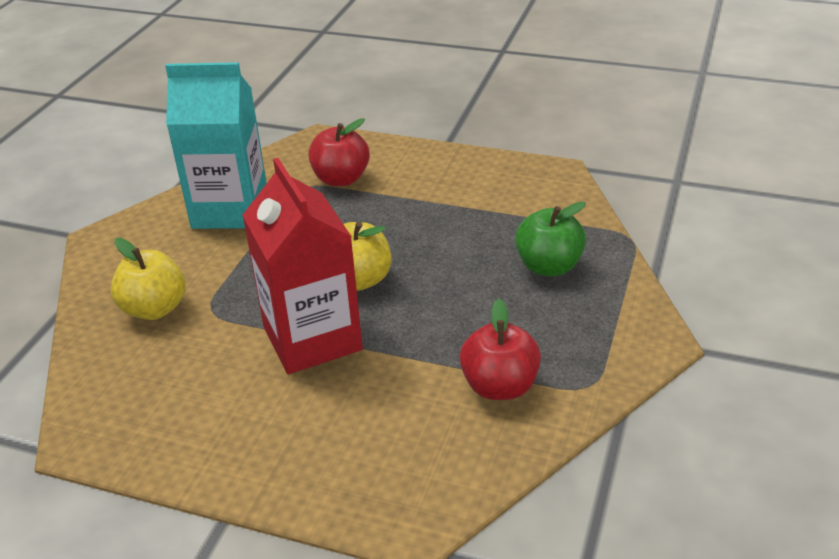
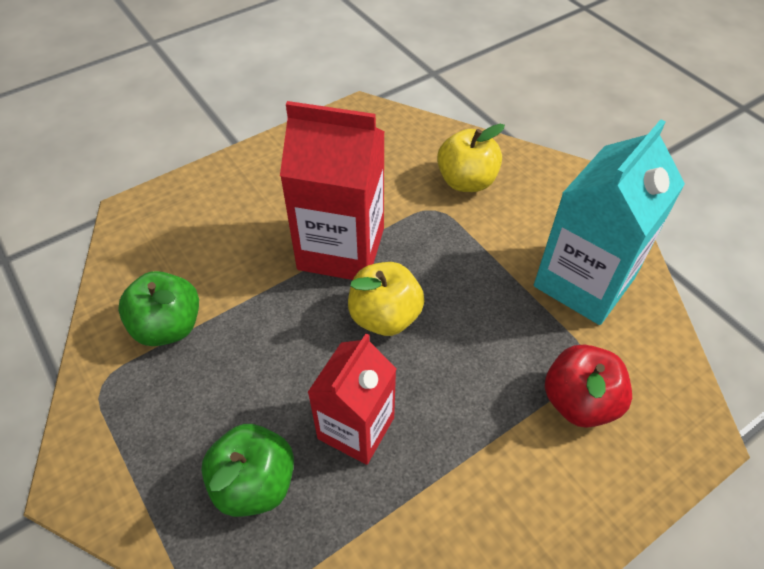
camera: 125 degrees right, 15 degrees up
red apple [459,299,541,400] -> green apple [118,271,199,346]
none -> red carton [307,333,396,465]

